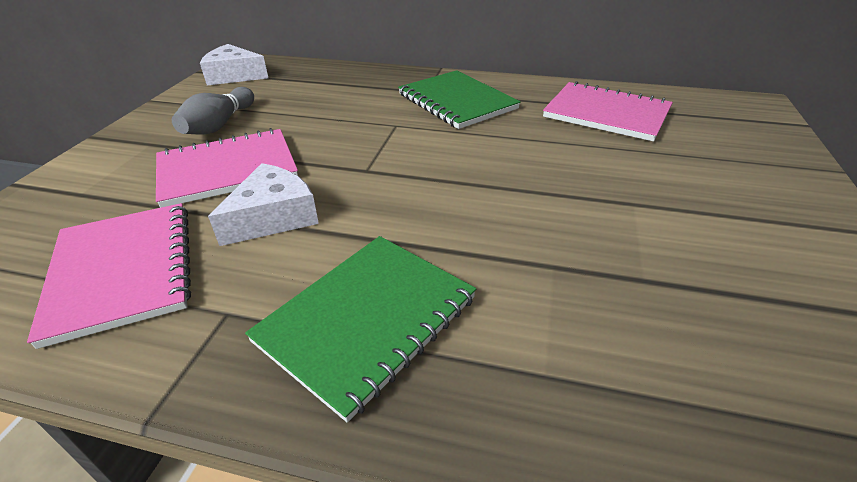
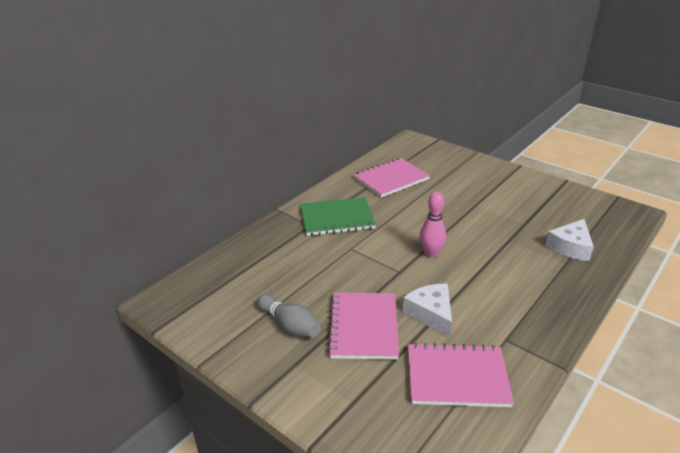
camera: 65 degrees left, 5 degrees down
white cheese [200,44,268,85] -> white cheese moved to [545,219,594,261]
green notebook [245,236,476,423] -> none
none -> pink bowling pin [420,192,446,258]

